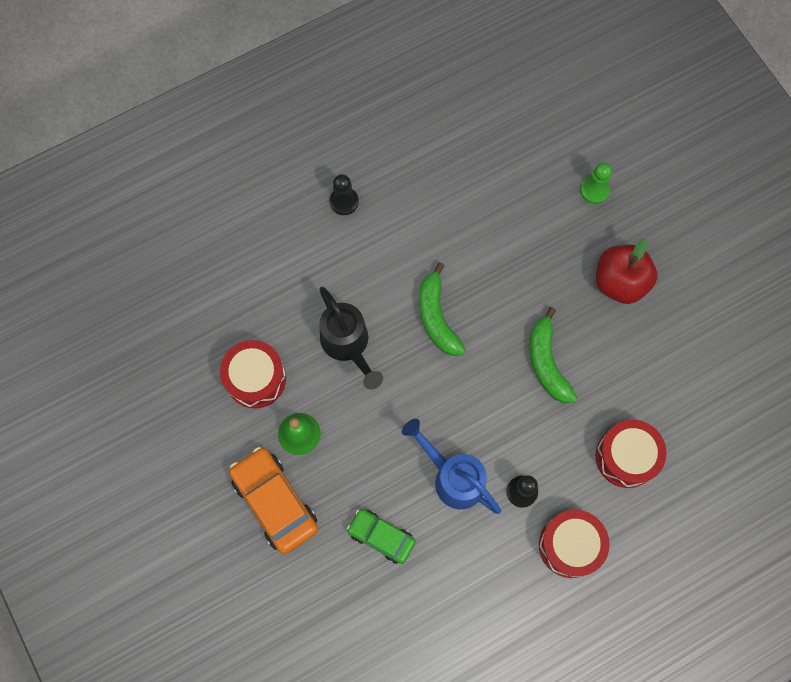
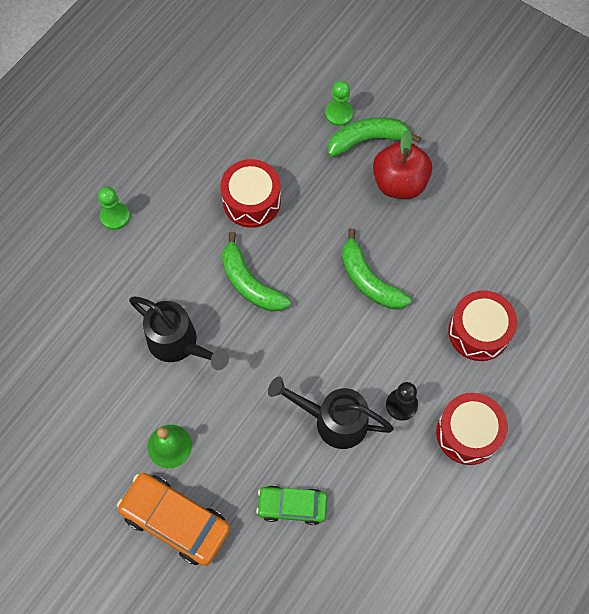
camera: 25 degrees left, 5 degrees down
red drum [220,340,286,408] -> red drum moved to [220,159,281,228]
black pawn [330,174,359,215] -> green pawn [98,187,130,230]
blue watering can [402,419,501,514] -> black watering can [268,376,394,449]
none -> green banana [328,117,421,157]

